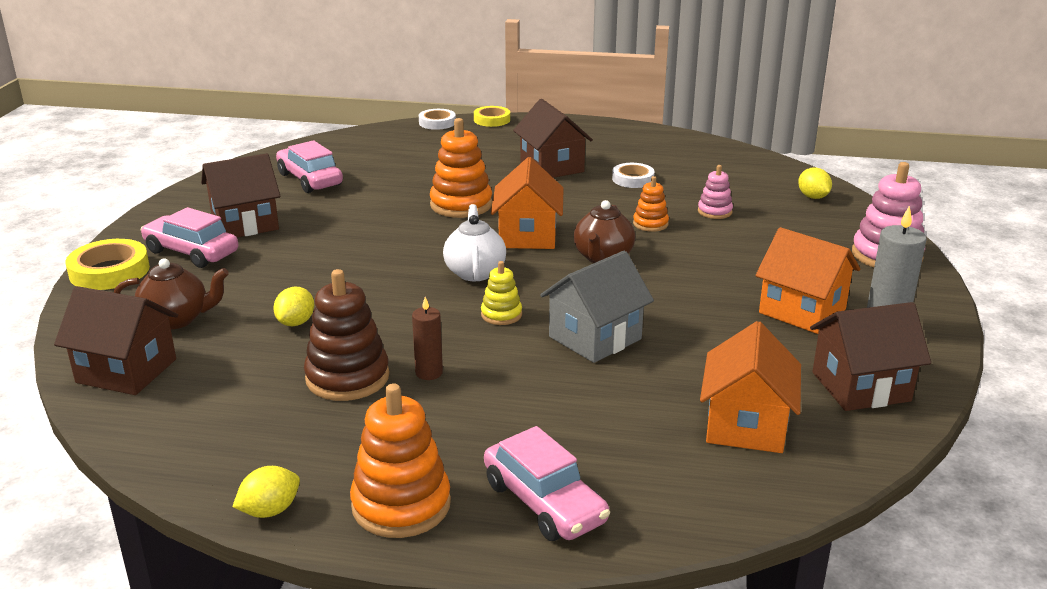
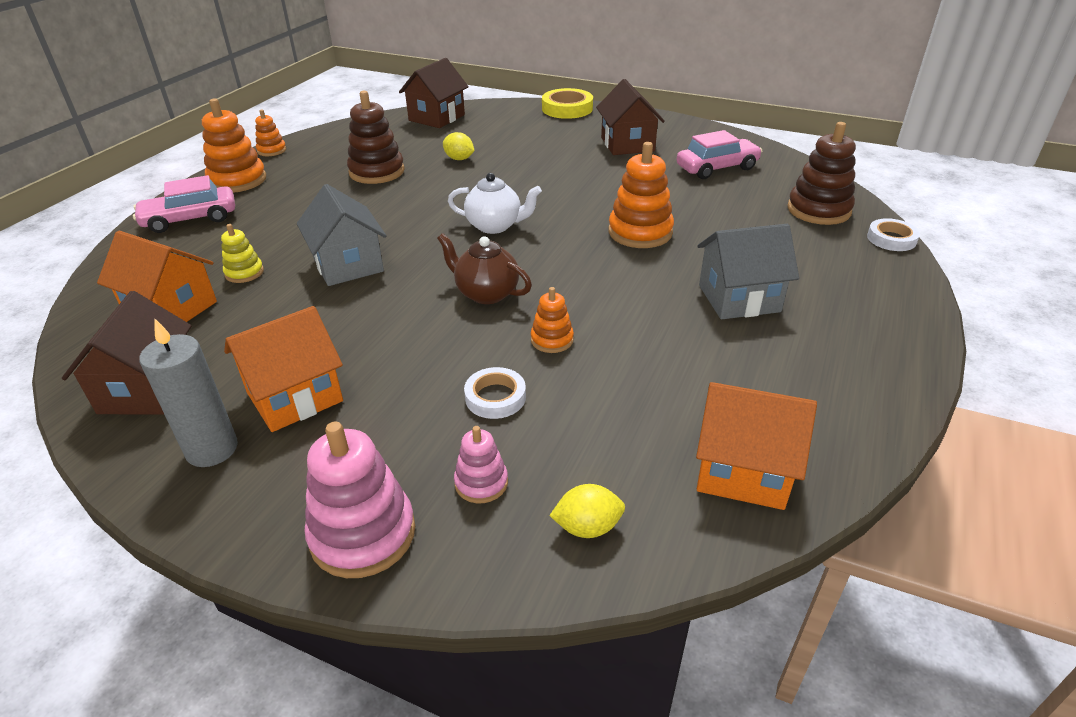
camera: 105 degrees right, 10 degrees up
brown teapot [114,258,229,329] -> none
pink car [140,207,238,268] -> none
yellow lemon [232,466,300,518] -> orange stacking toy [255,110,286,156]
brown candle [412,297,443,380] -> none
yellow tape [474,106,510,127] -> none
yellow stacking toy [481,261,522,325] -> yellow stacking toy moved to [221,224,264,283]
orange house [491,157,564,249] -> orange house moved to [696,382,817,510]
brown house [513,99,593,178] -> grey house [698,224,799,319]
white tape [612,163,655,188] -> white tape moved to [464,367,526,419]
pink stacking toy [698,165,733,219] -> pink stacking toy moved to [454,426,508,503]
none -> brown stacking toy [787,122,856,225]

